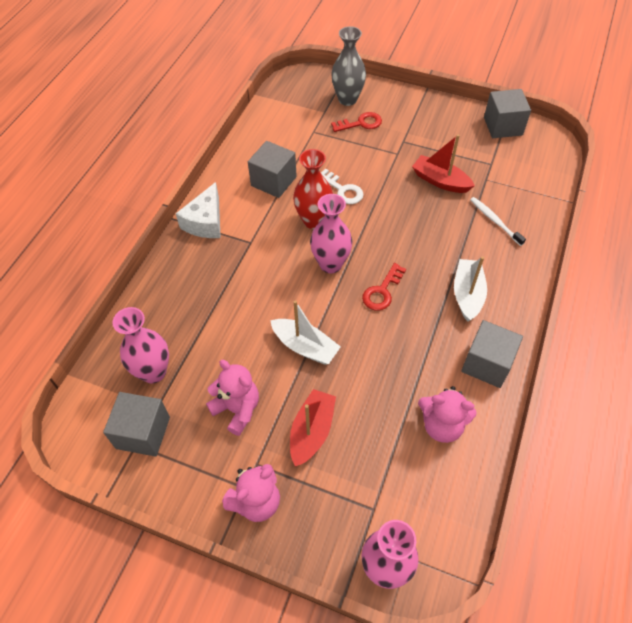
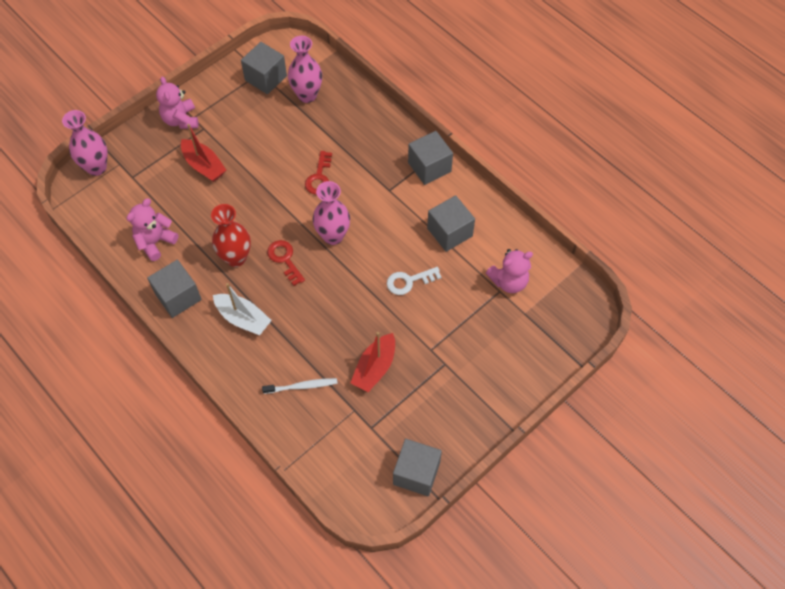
camera: 115 degrees right, 5 degrees up
white cheese [176,182,221,238] -> grey cube [408,131,453,185]
pink teddy bear [206,360,259,436] -> pink teddy bear moved to [486,249,533,293]
white boat [270,300,341,365] -> none
red vase [293,149,333,229] -> red vase moved to [211,204,251,267]
grey vase [331,26,366,106] -> none
red key [331,112,382,132] -> red key moved to [305,151,332,195]
red boat [412,134,475,193] -> red boat turned 150 degrees clockwise [350,332,395,392]

